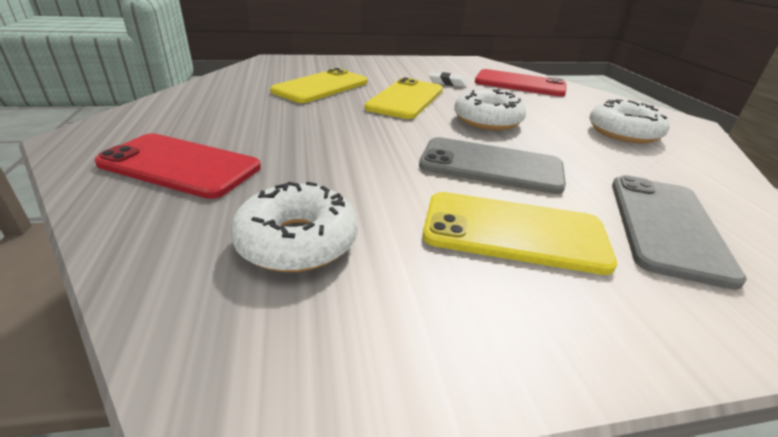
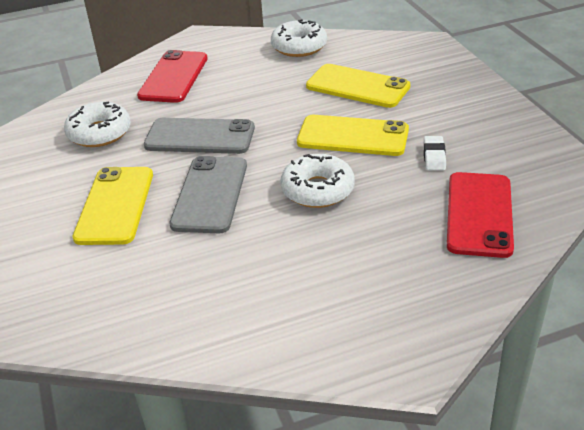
camera: 85 degrees right, 5 degrees up
white donut [589,99,669,143] -> white donut moved to [271,19,327,57]
grey phone [612,175,747,290] -> grey phone moved to [144,118,255,154]

